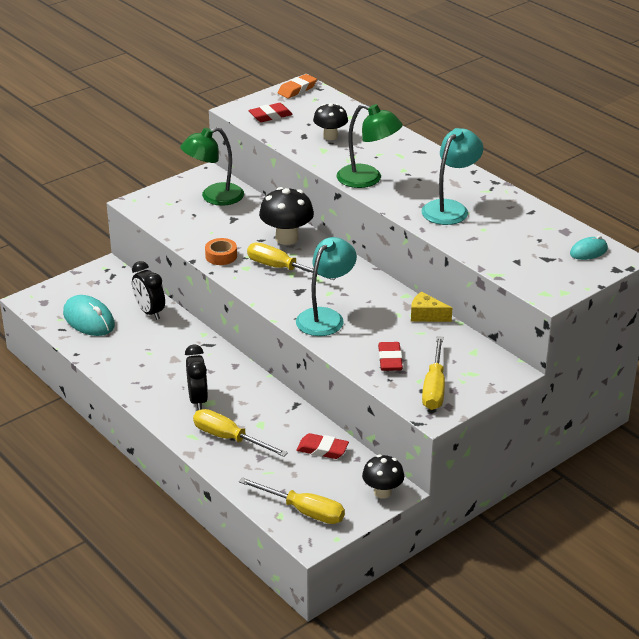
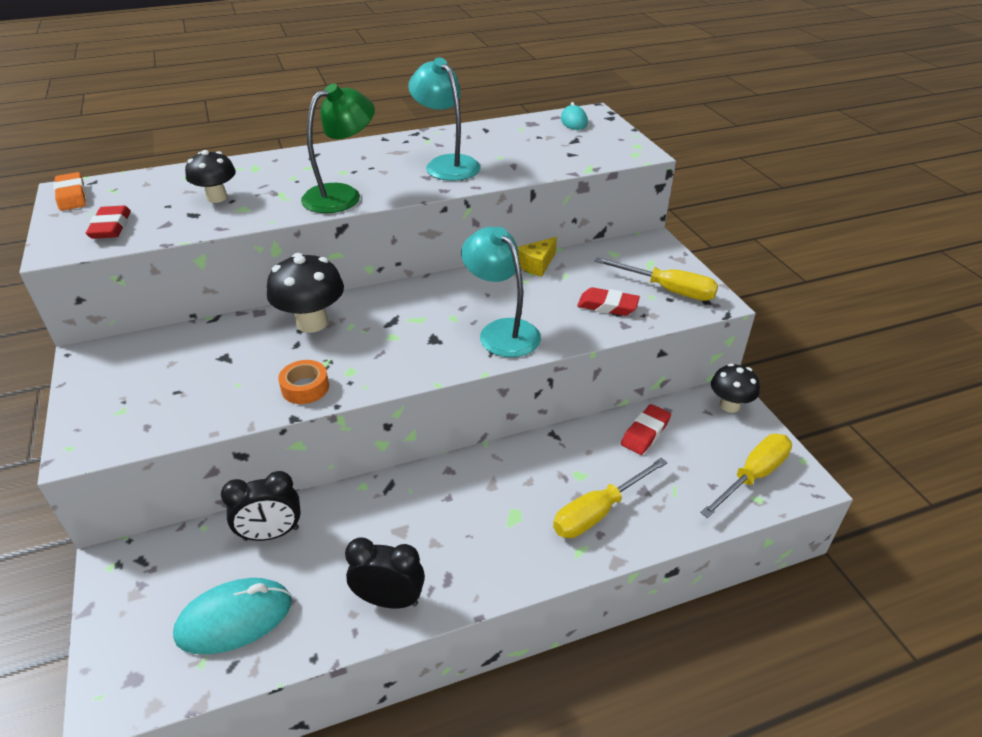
camera: 70 degrees left, 5 degrees up
green lamp [180,127,244,206] -> none
black clock [185,344,208,410] -> black clock moved to [345,538,425,608]
yellow screwdriver [247,243,336,280] -> none

